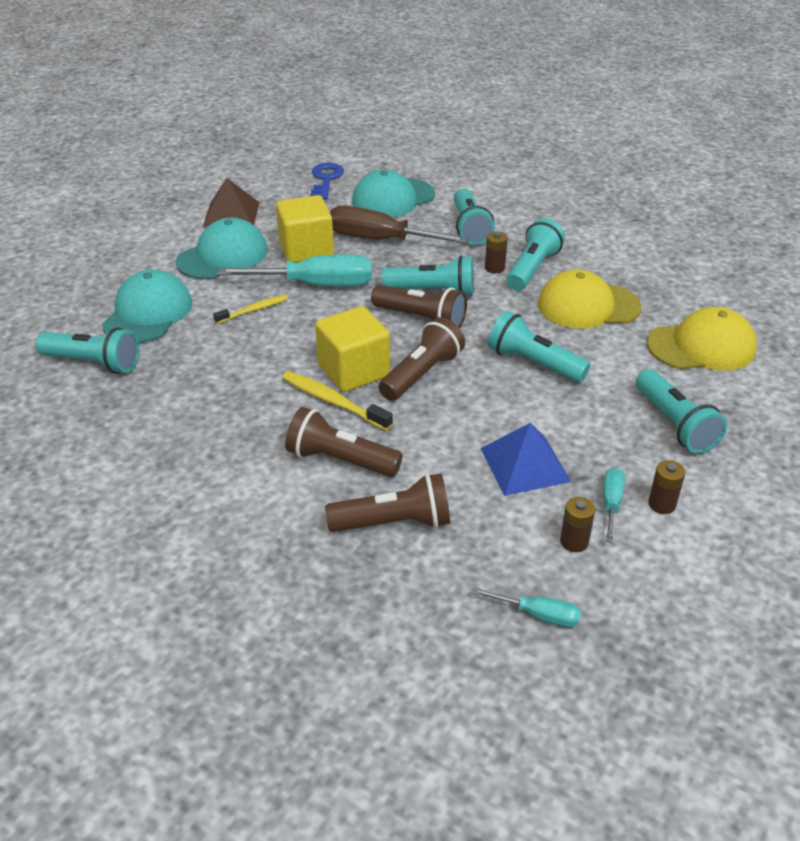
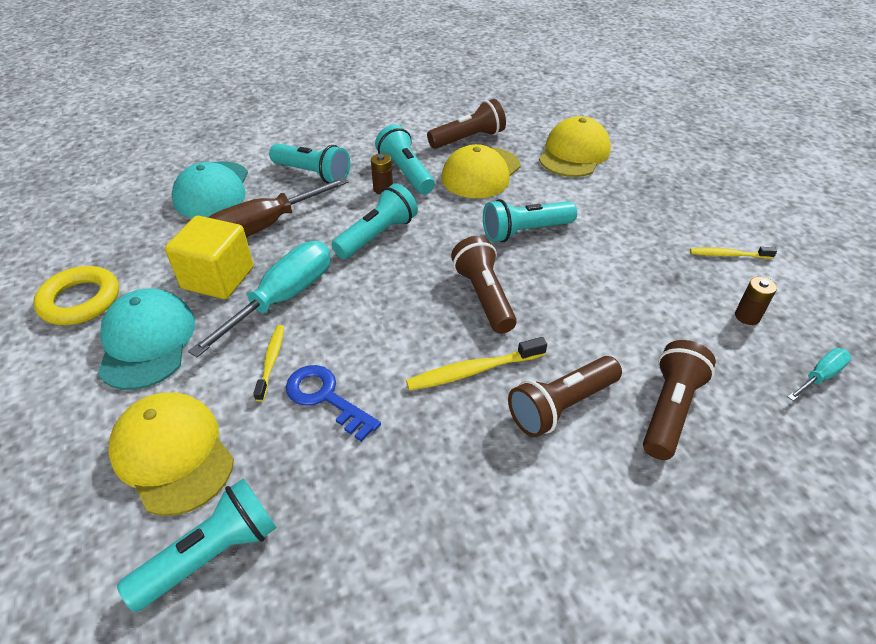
camera: 55 degrees left, 5 degrees up
turquoise cap [102,269,192,343] -> yellow cap [108,392,234,516]
brown pyramid [203,178,260,227] -> yellow ring [33,266,119,325]
blue key [310,163,344,199] -> blue key moved to [286,365,381,442]
yellow cube [315,306,390,392] -> none
brown flashlight [371,285,467,329] -> brown flashlight moved to [427,99,506,149]
blue pyramid [481,423,571,496] -> none
turquoise screwdriver [603,468,625,543] -> none
turquoise flashlight [636,369,727,453] -> none
brown battery [648,460,685,514] -> yellow toothbrush [690,247,777,259]

